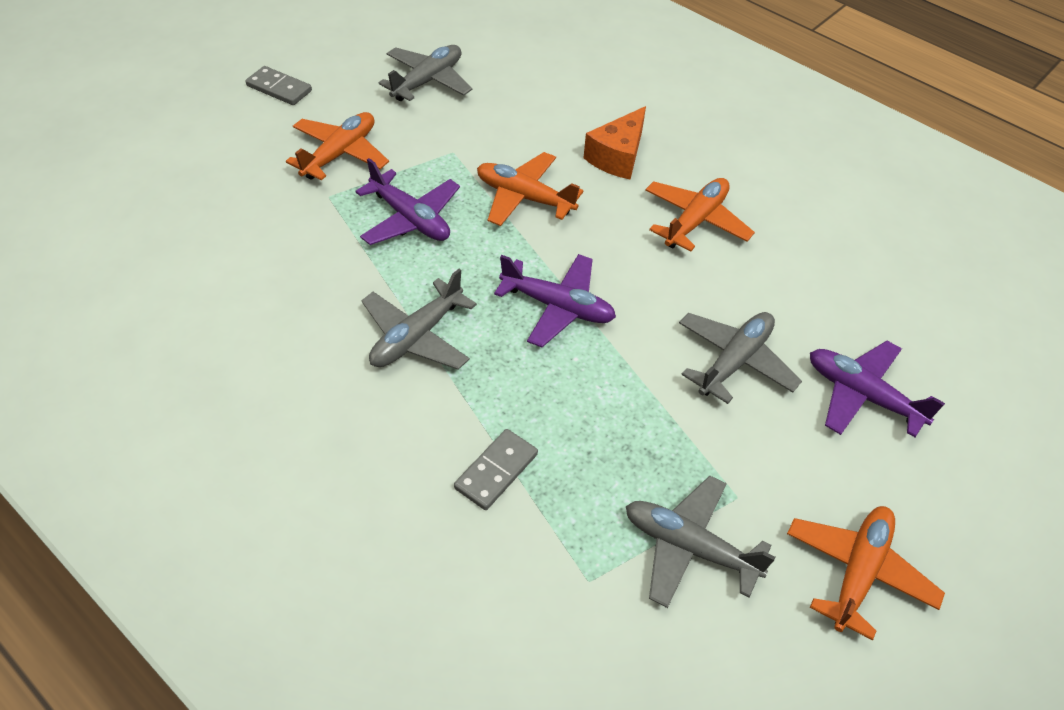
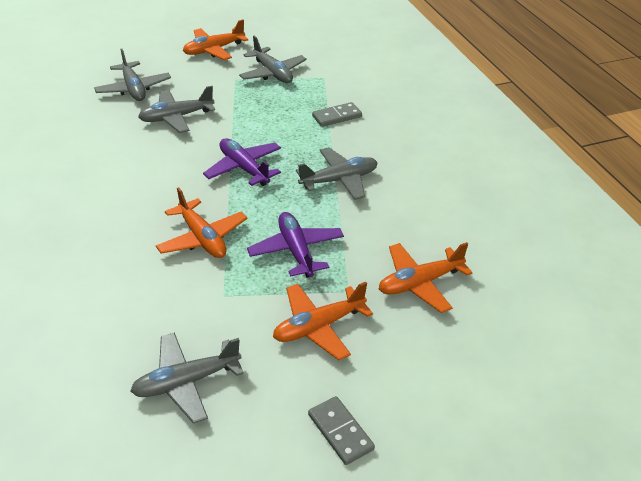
camera: 150 degrees left, 10 degrees down
orange cheese [583,106,646,180] -> none
orange plane [645,178,755,252] -> orange plane moved to [379,242,473,313]
purple plane [810,341,945,437] -> grey plane [94,49,171,101]

